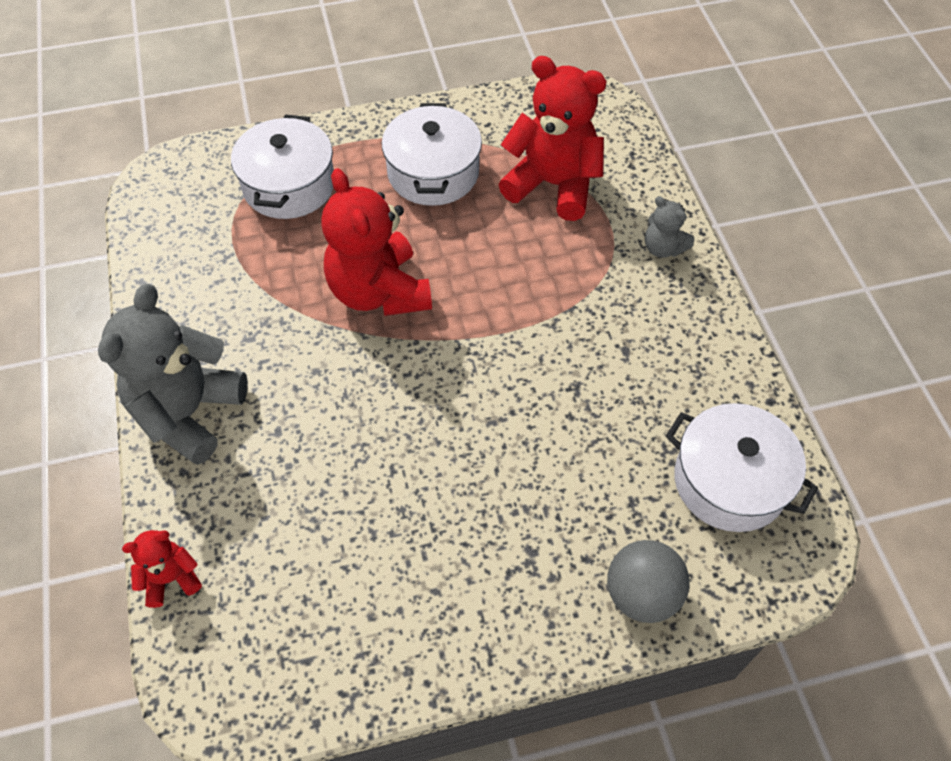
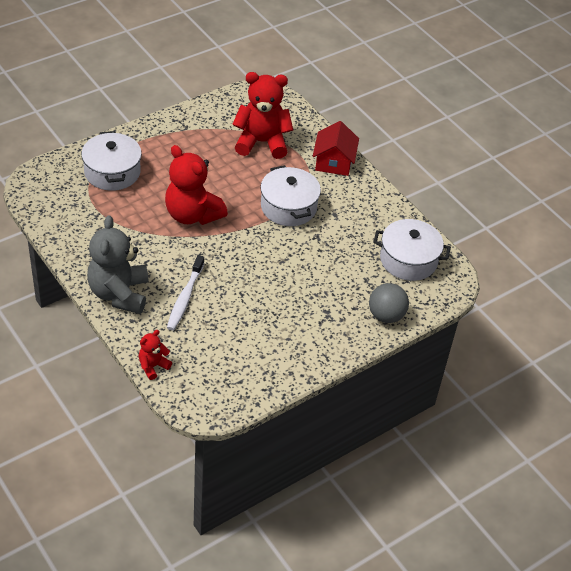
camera: 25 degrees left, 10 degrees down
white pot [382,103,482,206] -> white pot moved to [260,165,321,226]
grey teddy bear [645,196,694,258] -> red house [313,121,359,176]
none -> white toothbrush [167,255,205,330]

